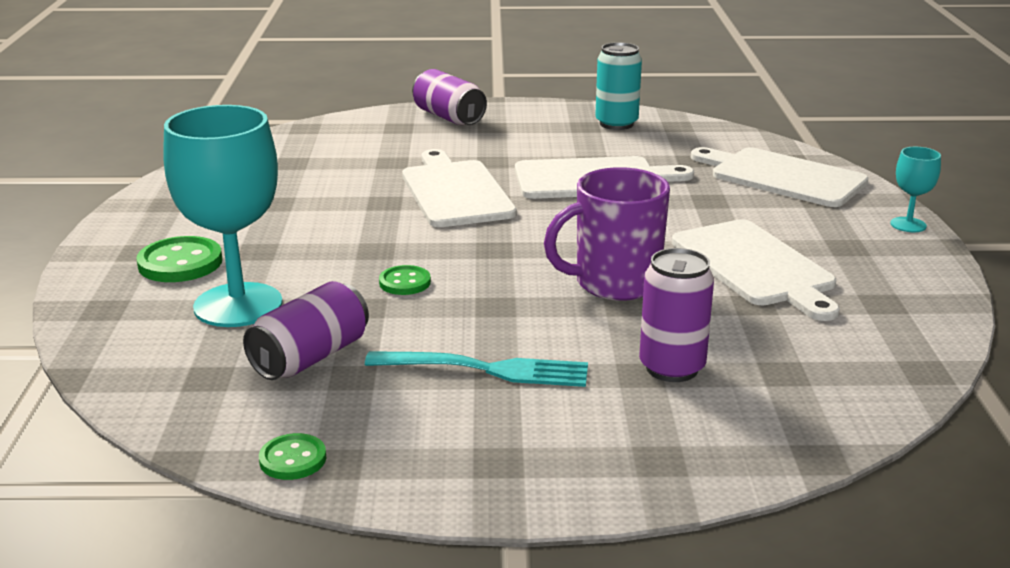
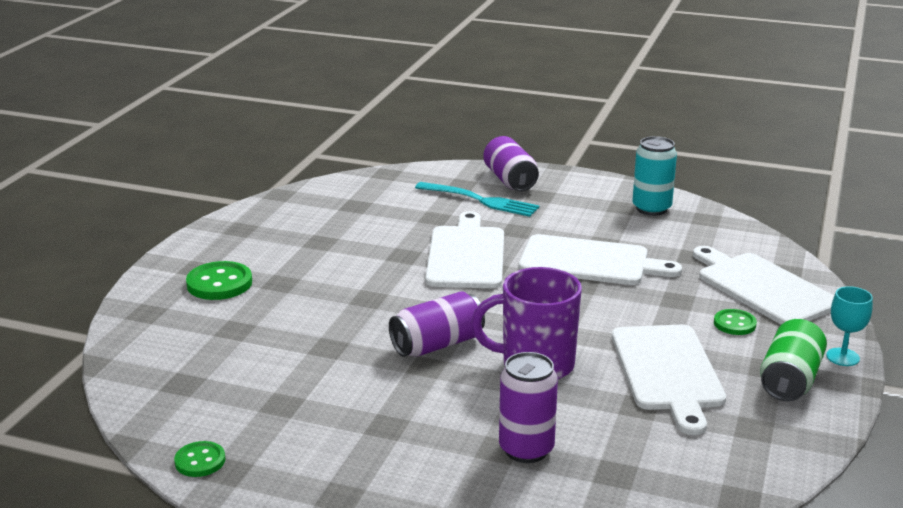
camera: 20 degrees right, 0 degrees up
turquoise goblet [163,105,283,327] -> none
purple can [243,281,369,380] -> purple can moved to [389,291,485,357]
turquoise fork [365,351,588,387] -> turquoise fork moved to [415,182,539,217]
green button [379,265,431,295] -> green button moved to [714,309,757,335]
none -> green can [760,319,827,401]

